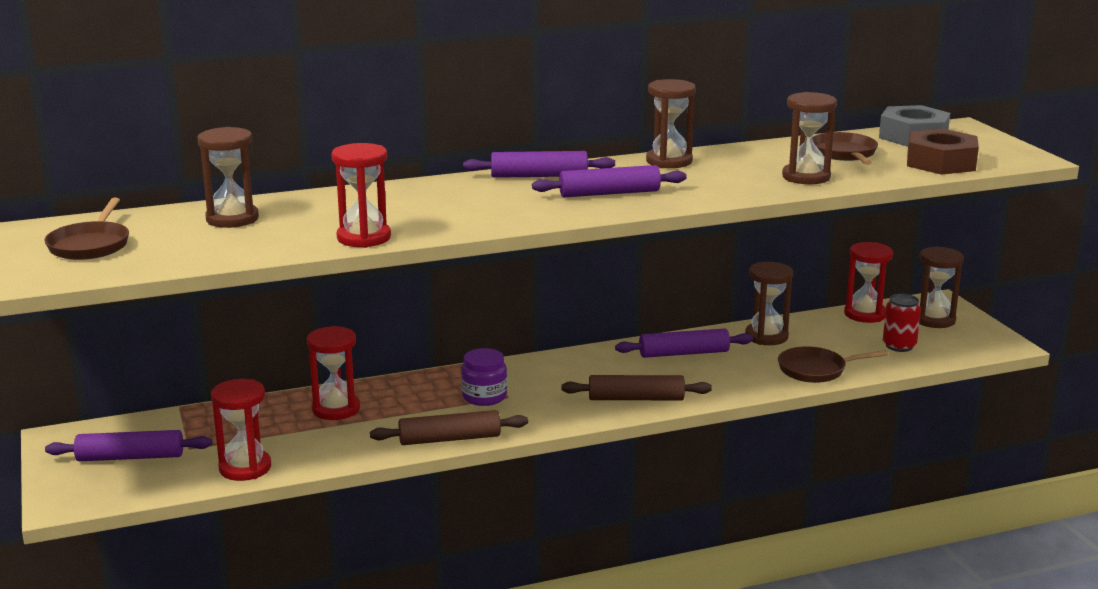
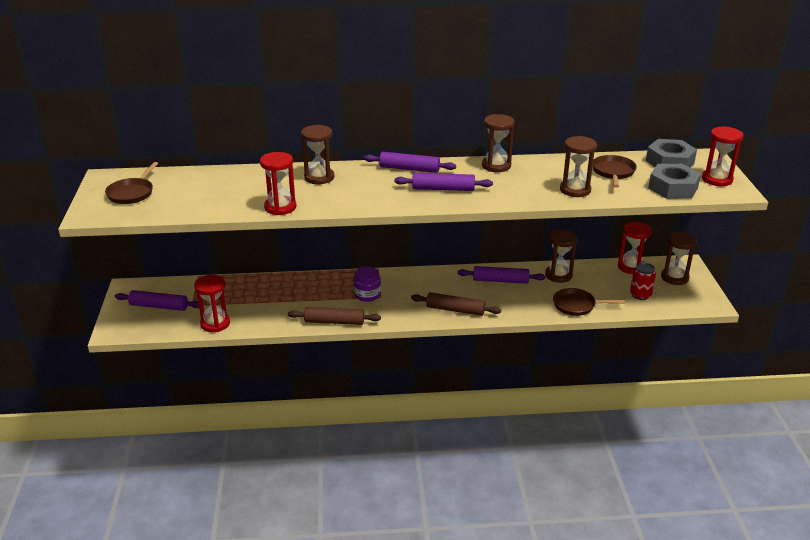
camera: 15 degrees right, 10 degrees up
brown hourglass [198,127,259,228] -> brown hourglass moved to [301,125,334,184]
red hourglass [307,326,360,420] -> red hourglass moved to [702,126,744,186]
brown nut [907,129,979,175] -> grey nut [648,164,701,199]

